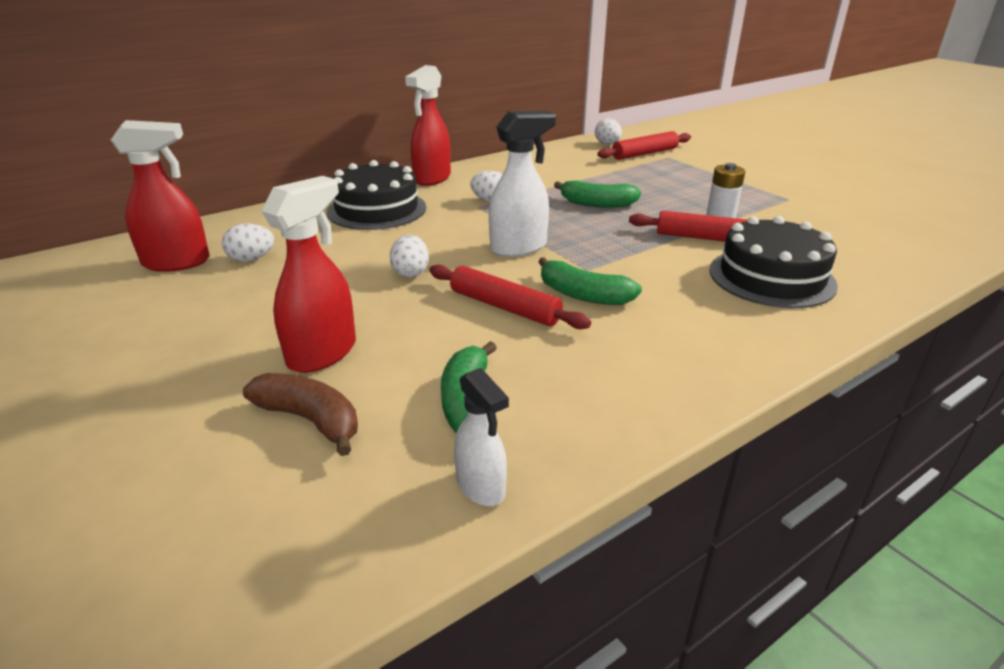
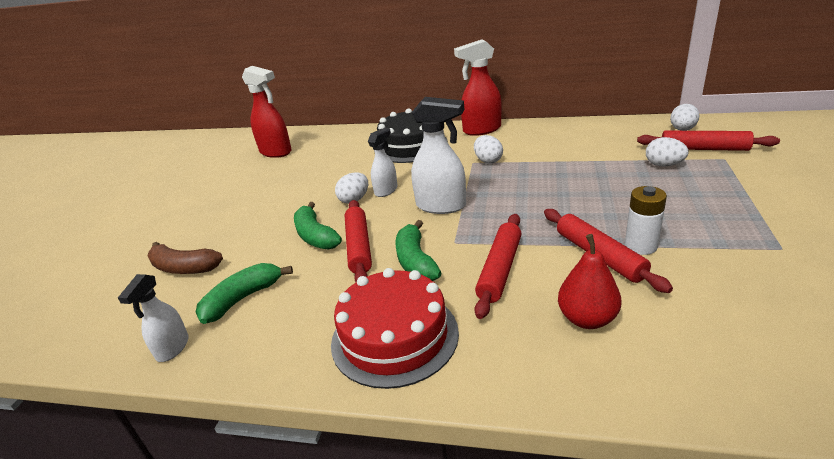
camera: 50 degrees right, 0 degrees up
white egg [222,224,274,262] -> white egg moved to [646,137,689,166]
brown banana [243,373,358,456] -> brown banana turned 120 degrees clockwise [148,242,223,274]
red spray bottle [262,176,356,373] -> none
green banana [554,180,641,208] -> green banana moved to [294,202,342,249]
black cake [709,216,838,308] -> red pear [558,234,622,329]
none -> red cake [331,268,459,389]
none -> white spray bottle [368,128,398,197]
none -> red rolling pin [474,214,522,319]

